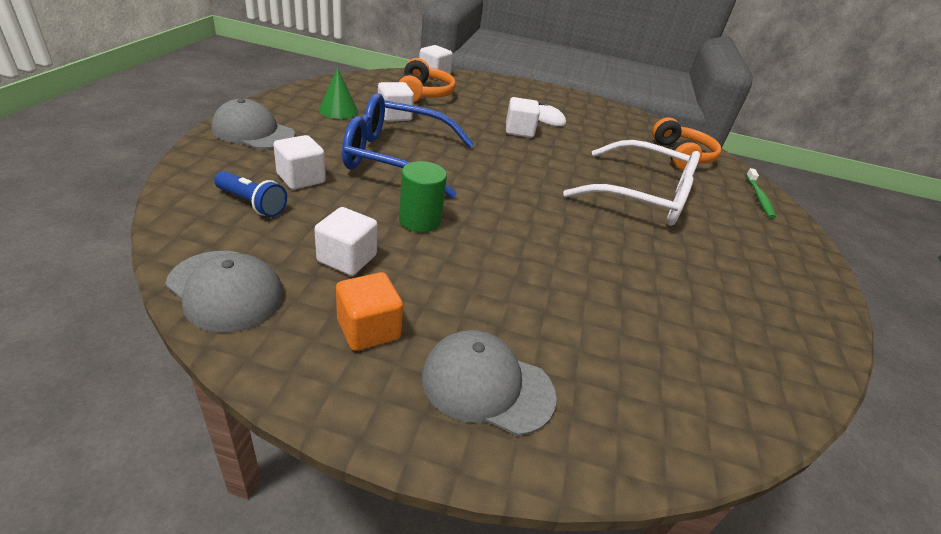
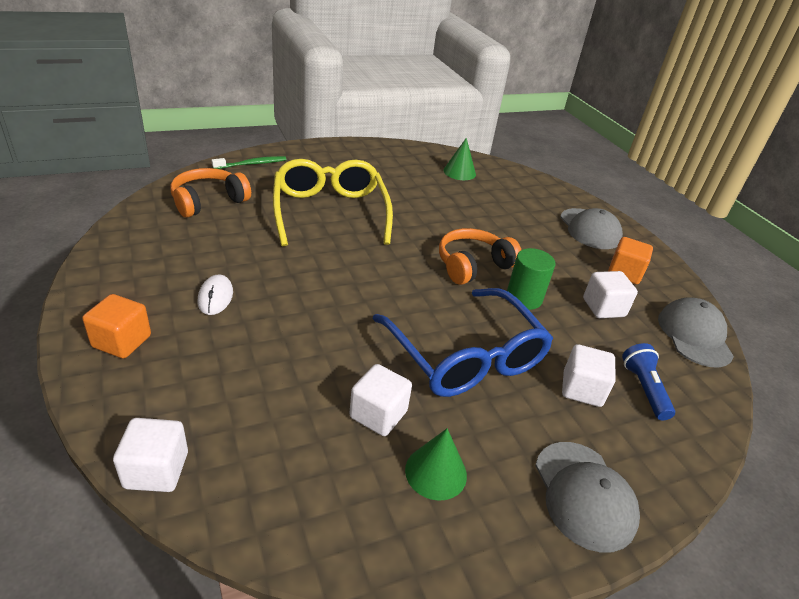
camera: 125 degrees left, 0 degrees up
orange headphones [399,58,456,102] -> orange headphones moved to [439,228,521,285]
white cube [506,97,540,138] -> none
white glasses [563,140,700,226] -> yellow glasses [273,159,393,246]
none -> orange cube [82,294,151,359]
none -> green cone [443,138,476,180]

